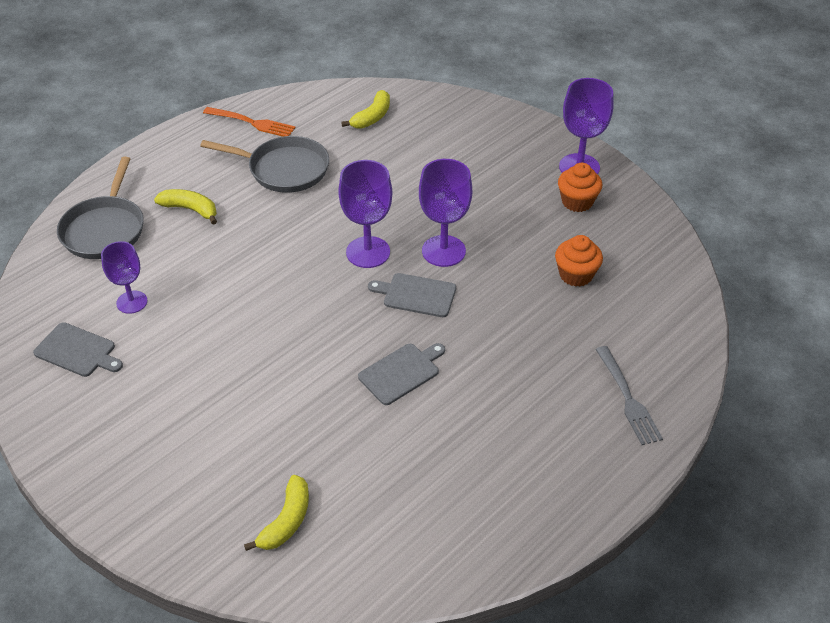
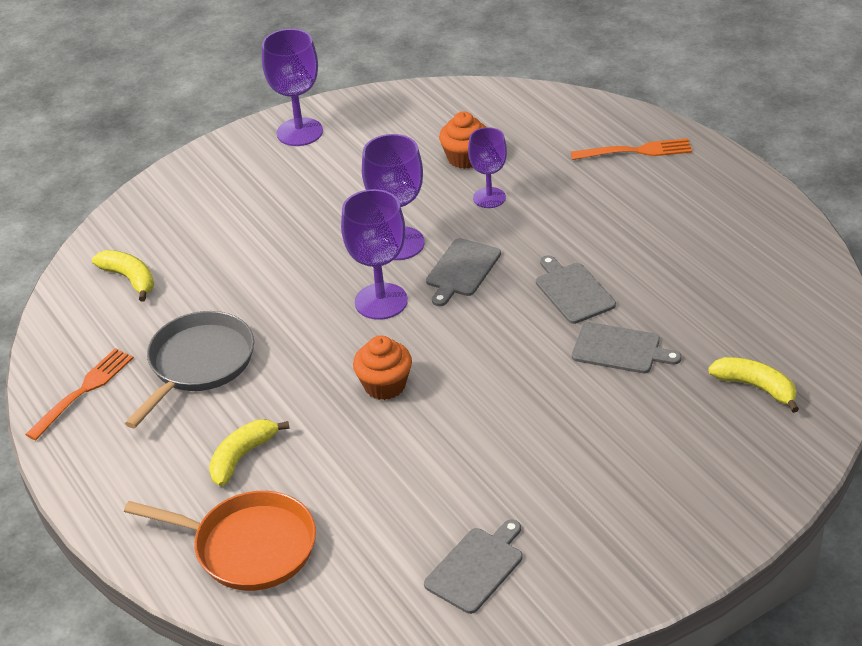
camera: 75 degrees left, 5 degrees down
grey pan [57,157,144,259] -> orange pan [124,491,316,591]
purple goblet [101,241,147,314] -> purple goblet moved to [468,127,507,208]
orange cupcake [558,163,602,212] -> orange cupcake moved to [353,335,412,400]
grey fork [595,346,663,445] -> orange fork [571,138,692,160]
none -> grey cutting board [572,322,681,373]

